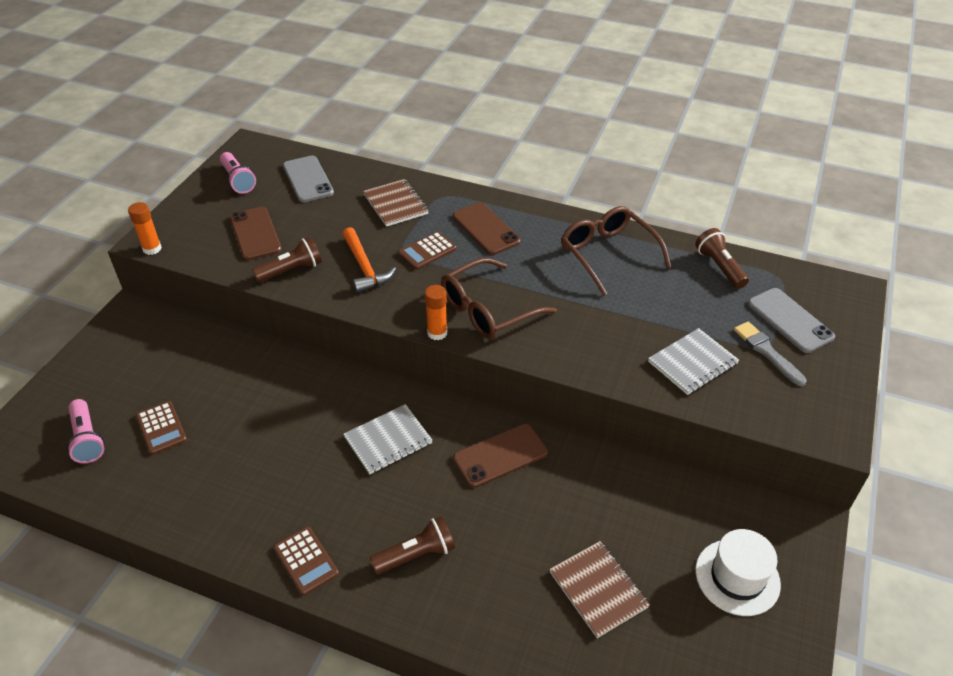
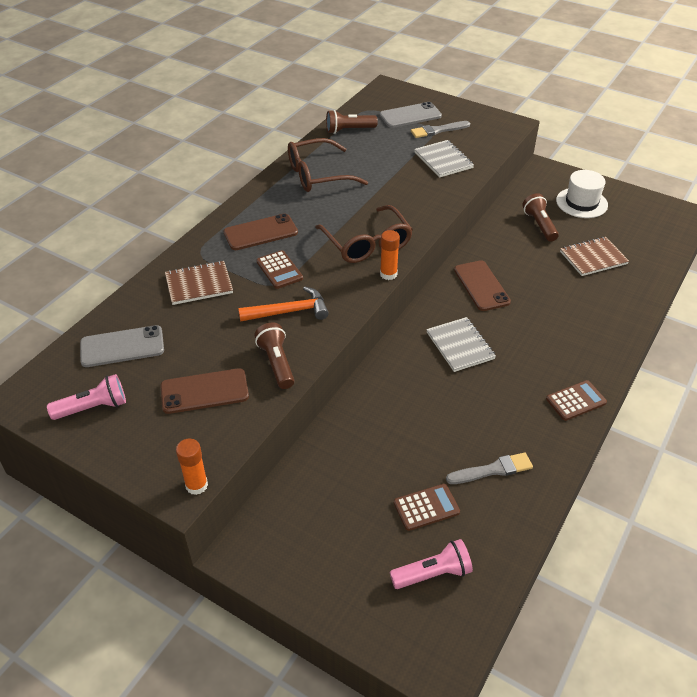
camera: 80 degrees left, 0 degrees up
brown flashlight [369,516,455,574] -> brown flashlight moved to [522,193,559,242]
none -> grey brush [446,452,533,484]

